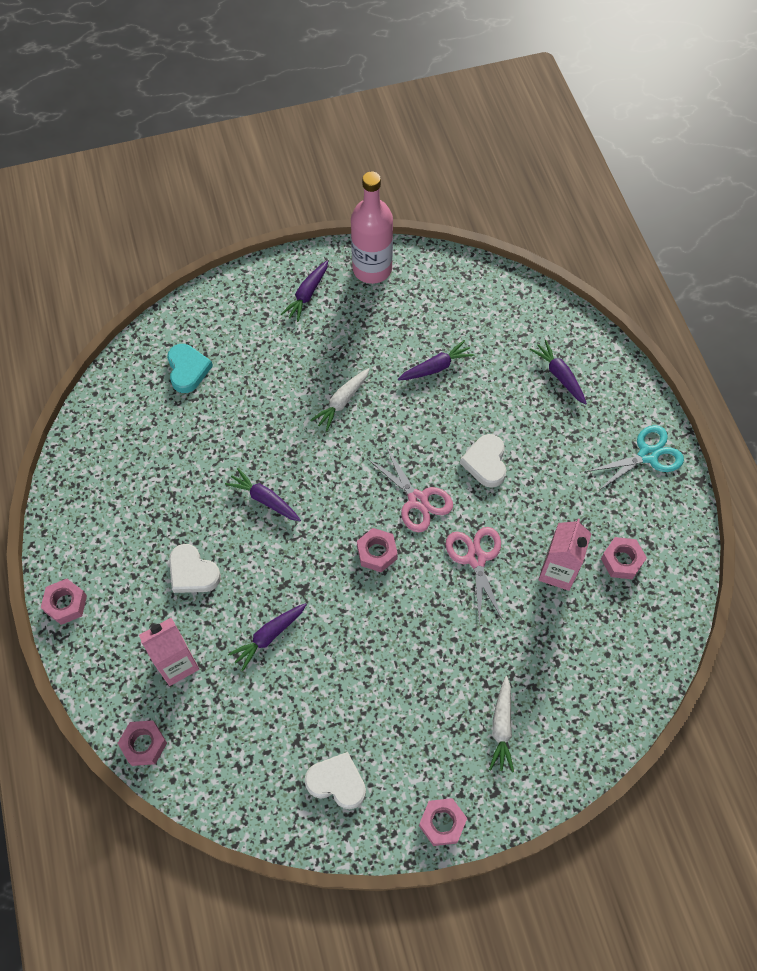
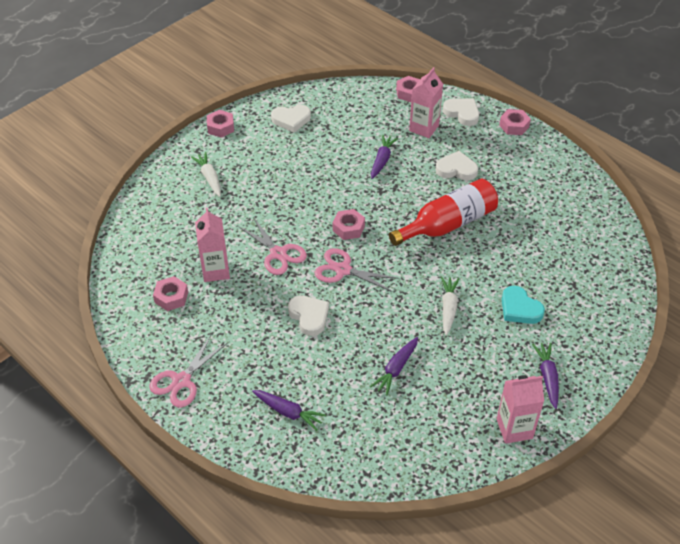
camera: 150 degrees right, 15 degrees down
turquoise heart [167,344,213,393] -> turquoise heart moved to [502,286,545,324]
purple carrot [225,468,301,521] -> red bottle [389,179,498,246]
pink bottle [351,172,393,284] -> pink carton [497,375,544,444]
turquoise scissors [586,425,684,491] -> pink scissors [149,335,227,408]
none -> white heart [443,98,479,126]

